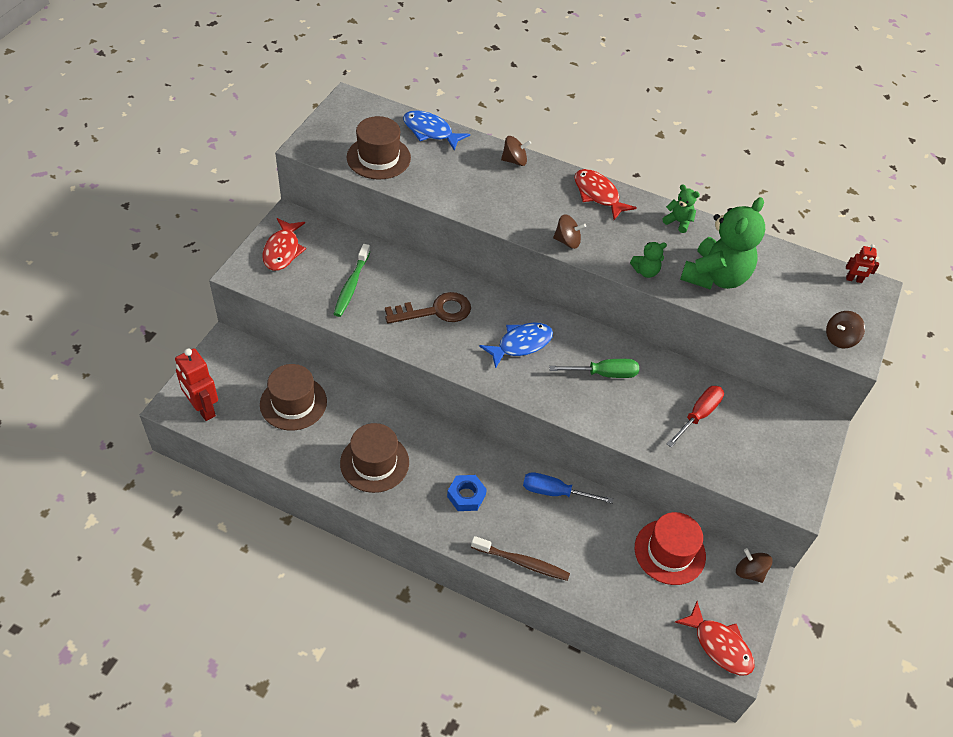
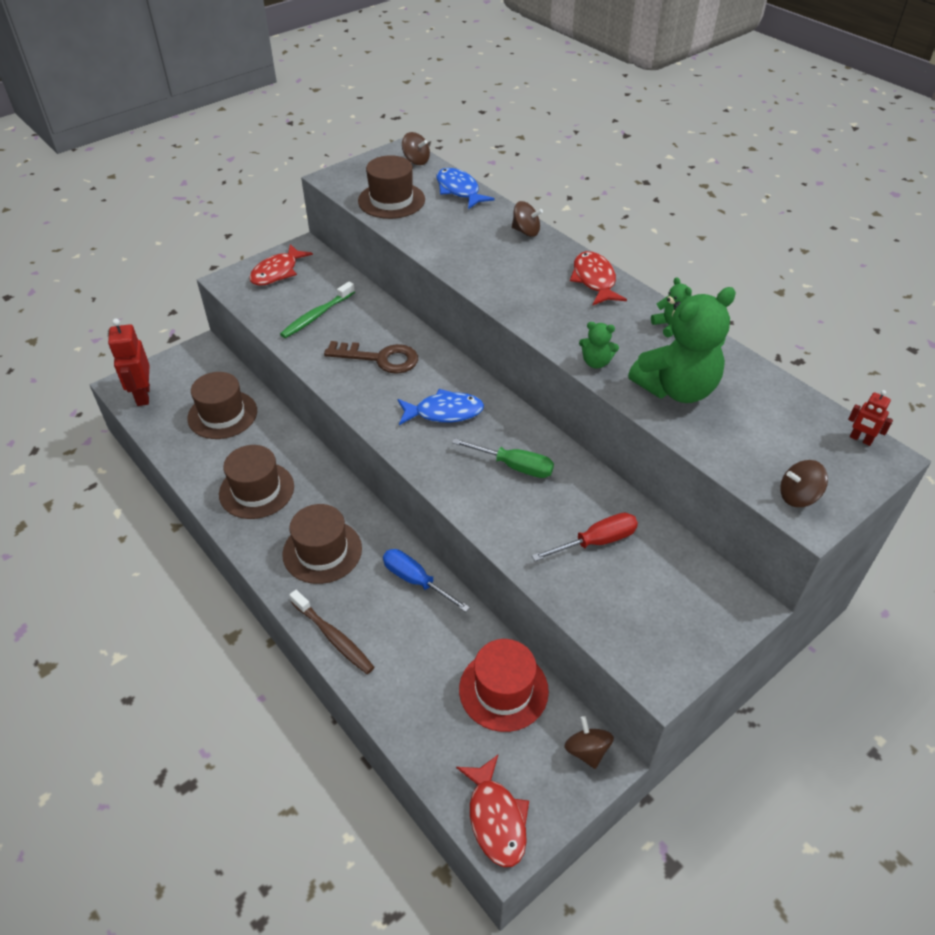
camera: 30 degrees right, 5 degrees down
blue nut [447,475,487,511] -> brown hat [282,504,362,584]
brown spinning top [553,214,586,249] -> brown spinning top moved to [402,132,430,165]

